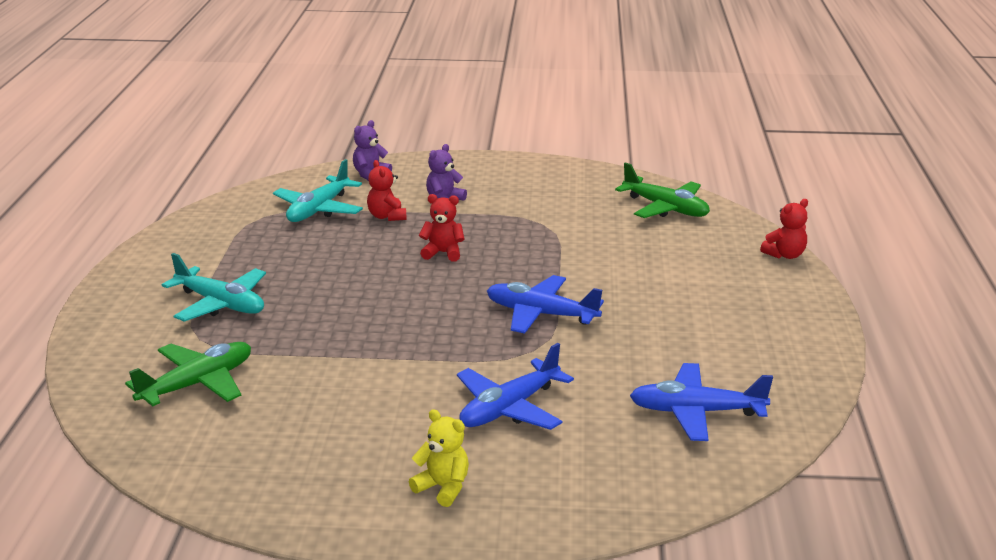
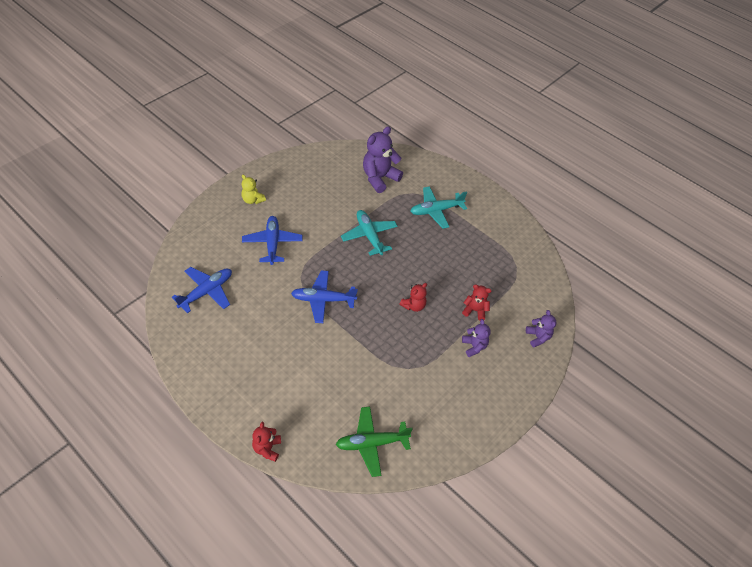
camera: 125 degrees right, 25 degrees up
green plane [125,342,251,406] -> purple teddy bear [363,126,403,193]
turquoise plane [273,159,363,222] -> turquoise plane moved to [341,210,398,256]
yellow teddy bear [409,409,469,507] -> yellow teddy bear turned 60 degrees clockwise [241,175,266,204]
blue plane [487,275,604,334] -> blue plane turned 150 degrees counterclockwise [291,270,358,323]

